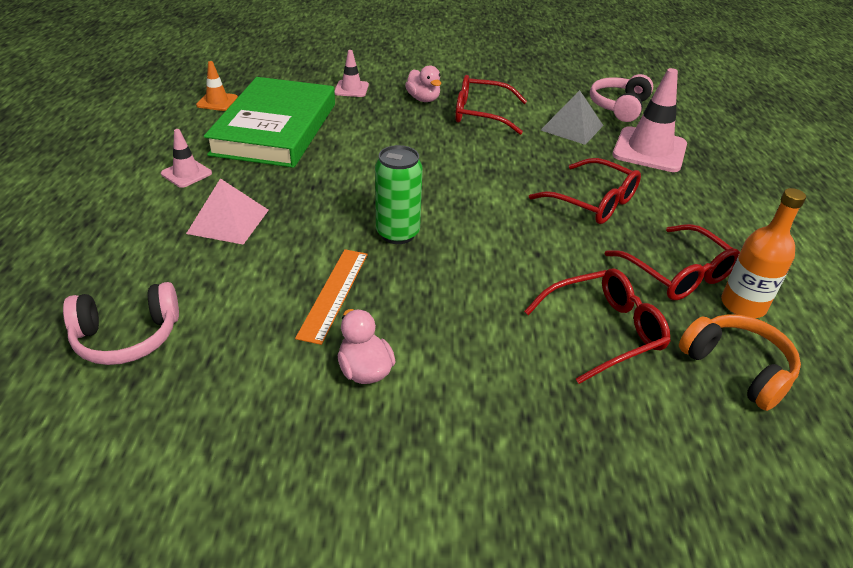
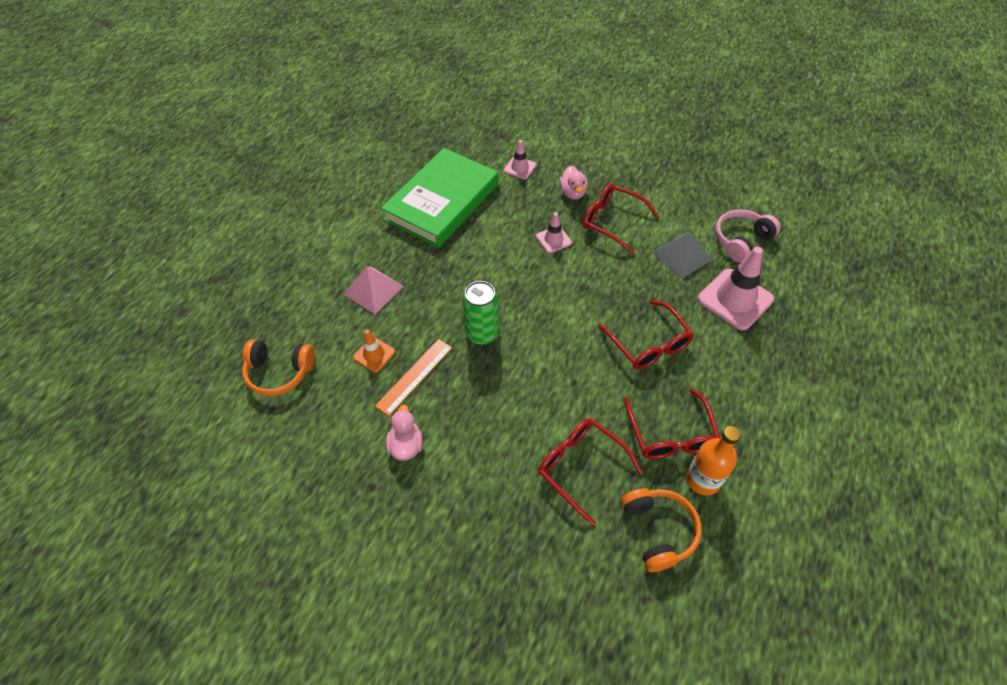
camera: 25 degrees right, 15 degrees up
pink headphones [63,282,179,365] -> orange headphones [242,339,315,396]
pink traffic cone [161,129,212,188] -> pink traffic cone moved to [536,212,572,253]
orange traffic cone [196,61,238,111] -> orange traffic cone moved to [353,330,395,372]
red glasses [524,268,670,384] -> red glasses turned 135 degrees counterclockwise [538,418,642,526]

